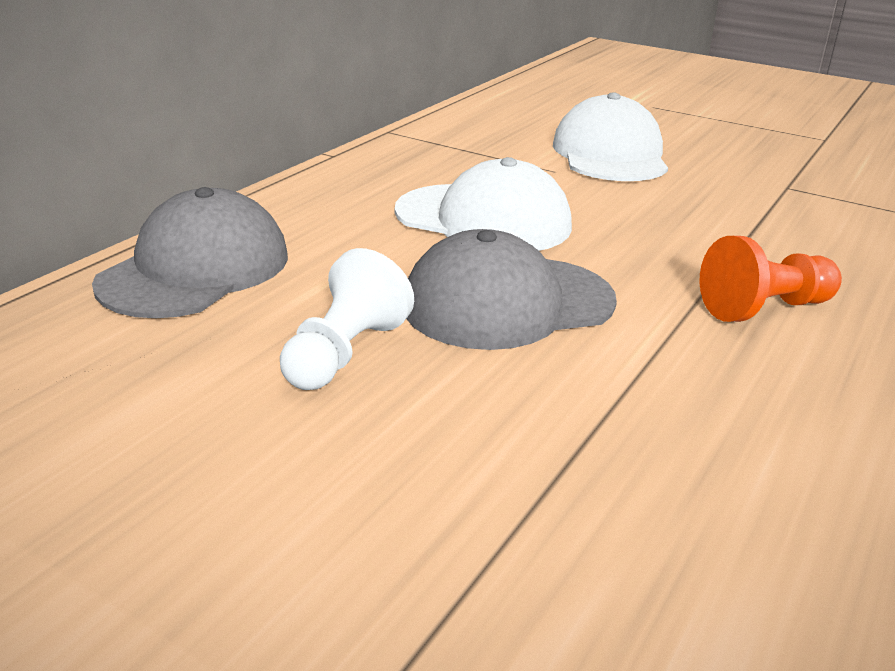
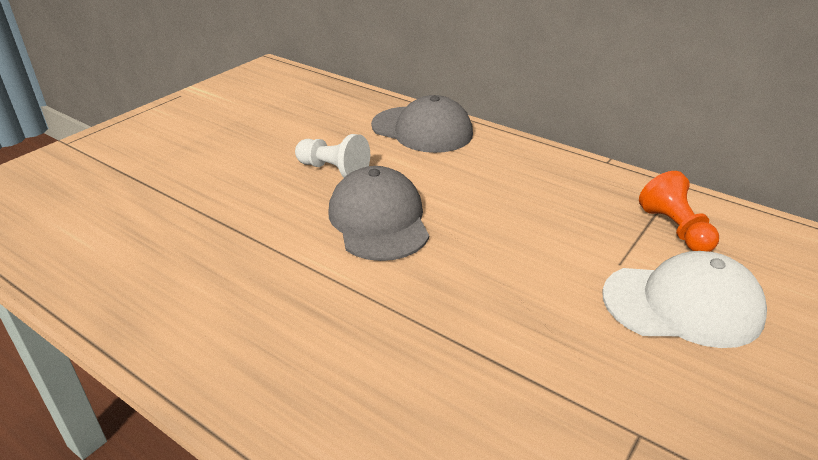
camera: 95 degrees right, 5 degrees up
white cap [395,157,572,251] -> none
orange pawn [699,236,842,322] -> orange pawn moved to [639,171,719,252]

